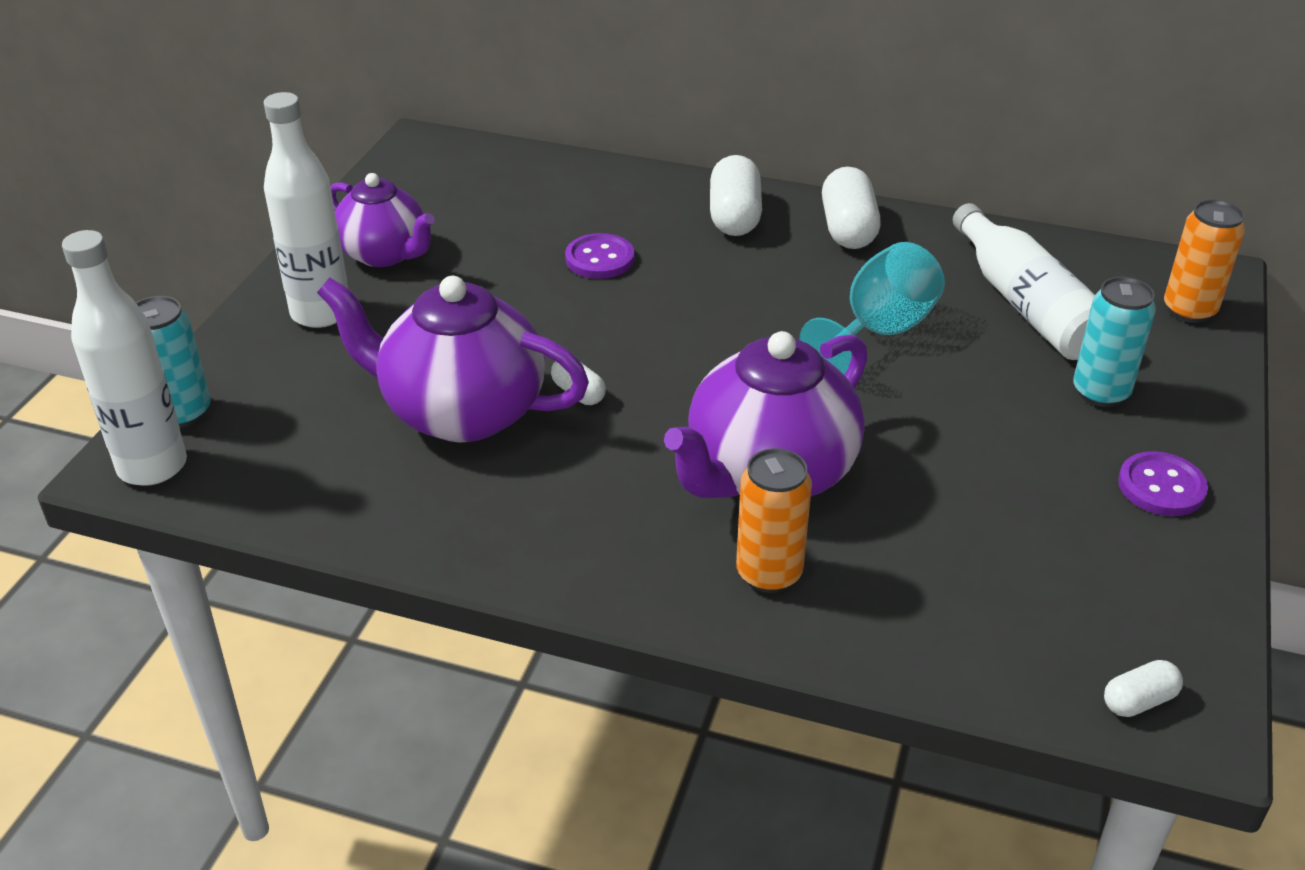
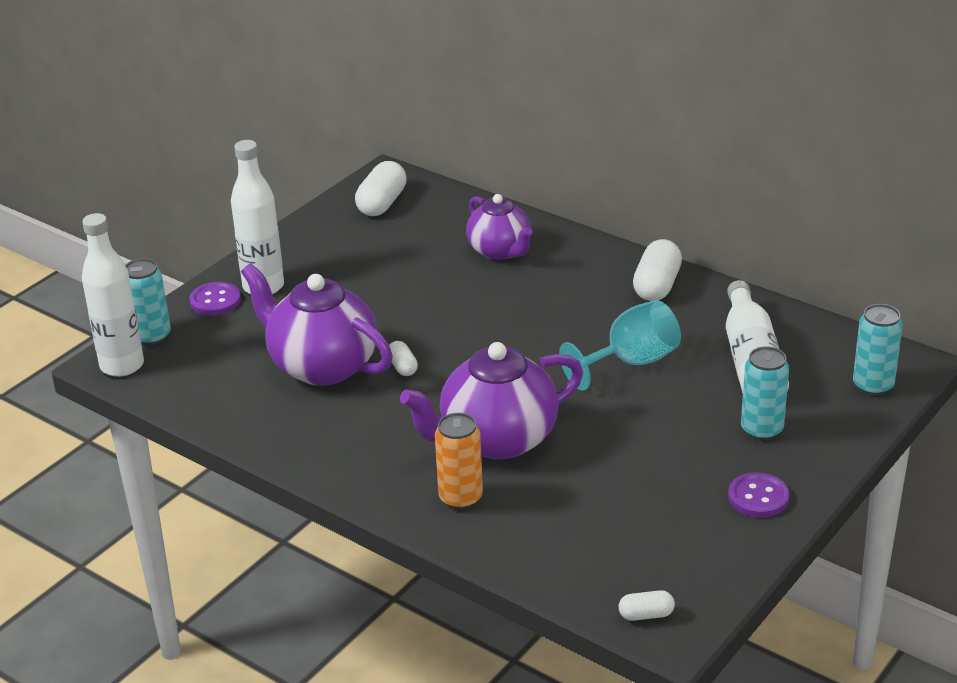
camera: 20 degrees right, 5 degrees down
purple teapot [331,173,435,267] -> purple teapot moved to [466,194,533,260]
purple button [565,233,634,279] -> purple button moved to [189,282,241,316]
white capsule [710,155,762,236] -> white capsule moved to [355,161,407,216]
orange can [1164,200,1245,323] -> turquoise can [853,304,903,396]

